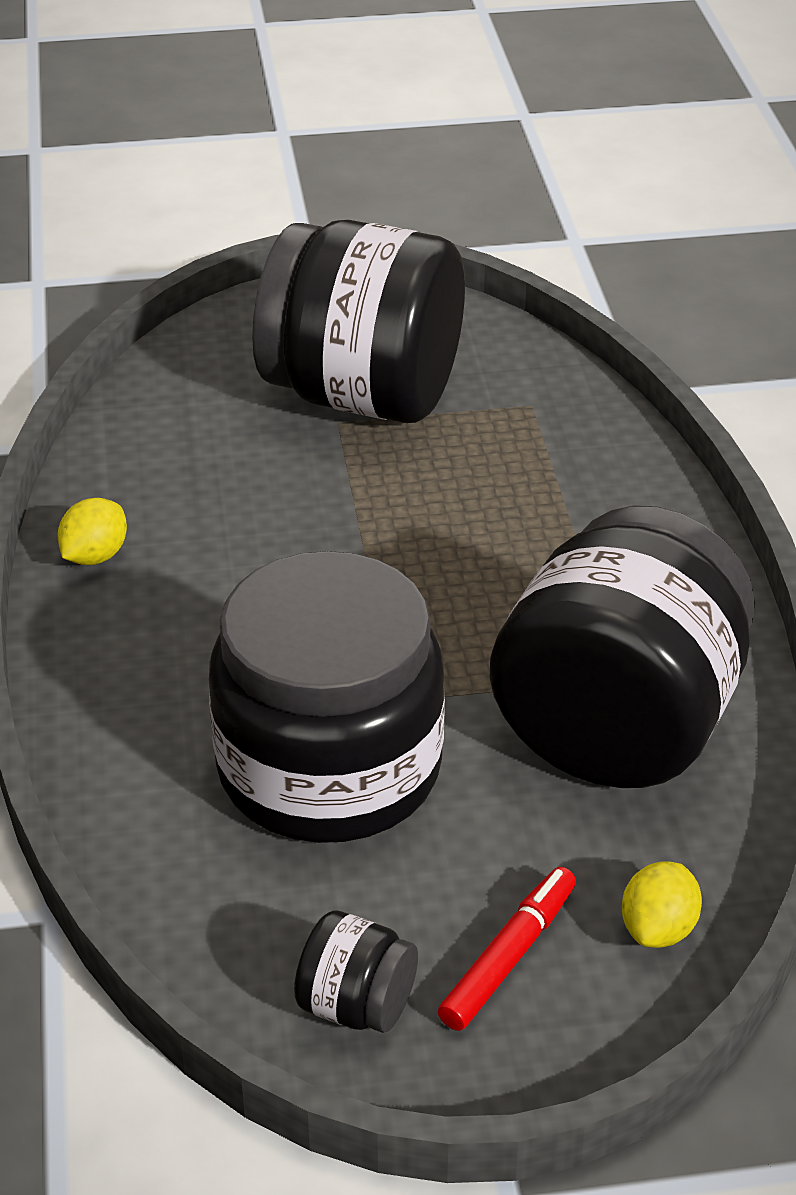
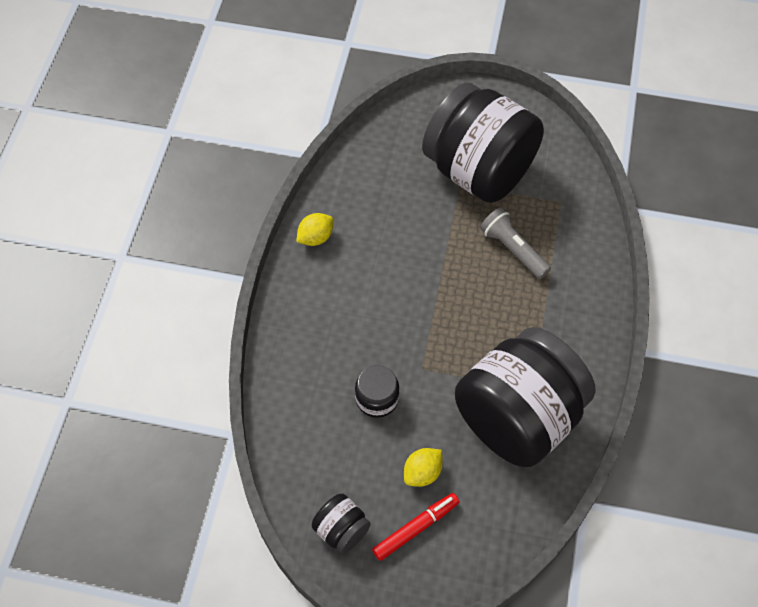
camera: 20 degrees right, 20 degrees up
black jar [209,551,445,843] -> black jar [355,365,400,418], size x0.41
yellow lemon [622,861,702,948] -> yellow lemon moved to [404,448,443,487]
none -> grey flashlight [480,208,551,279]

